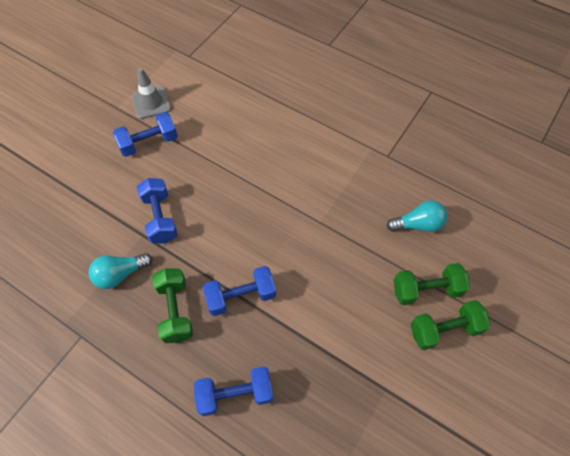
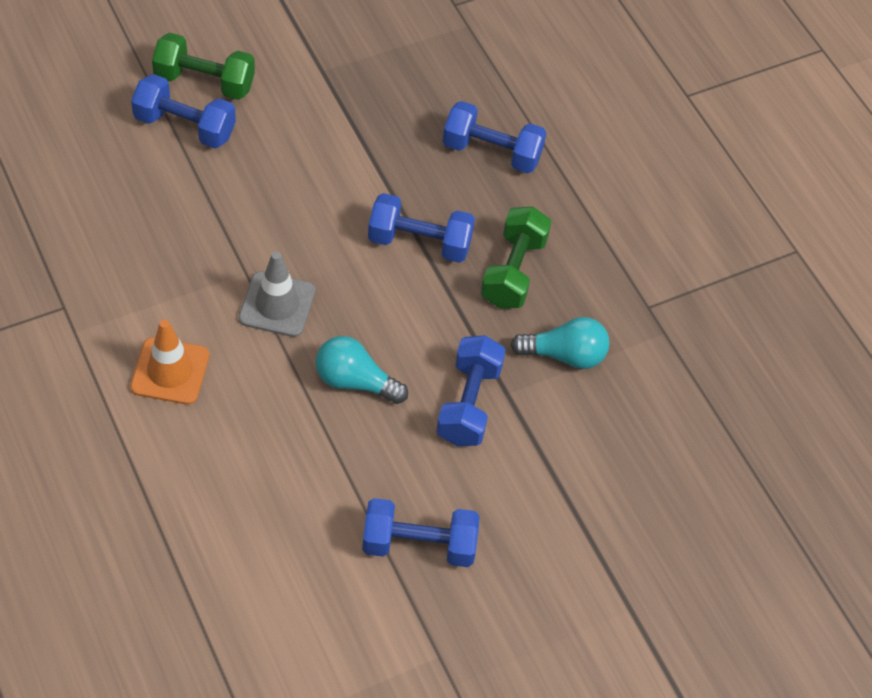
camera: 155 degrees left, 5 degrees down
grey traffic cone [132,68,171,119] -> grey traffic cone moved to [239,251,315,337]
turquoise light bulb [386,200,447,232] -> turquoise light bulb moved to [316,336,408,404]
green dumbbell [394,263,470,305] -> blue dumbbell [131,74,236,149]
none -> orange traffic cone [130,319,209,405]

